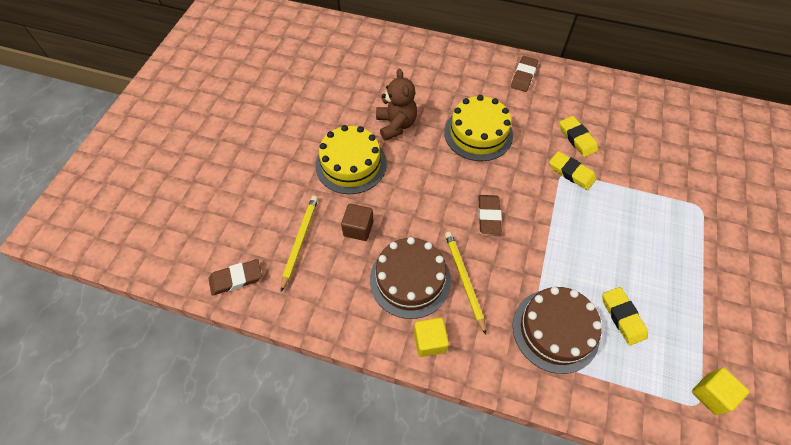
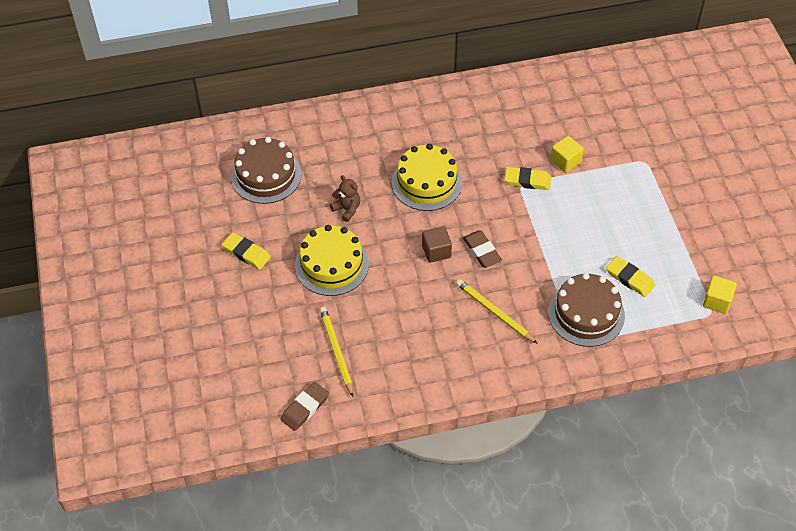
camera: 30 degrees left, 5 degrees down
brown cube [341,204,374,241] -> brown cube moved to [422,226,452,263]
brown cake [370,237,451,319] -> brown cake moved to [231,137,302,204]
brown teddy bear [376,69,417,141] -> brown teddy bear [330,175,360,222], size x0.66
yellow cube [414,317,449,357] -> yellow cube moved to [550,136,584,173]
brown eraser [511,56,538,92] -> none
yellow eraser [559,116,598,157] -> yellow eraser moved to [222,232,271,270]

